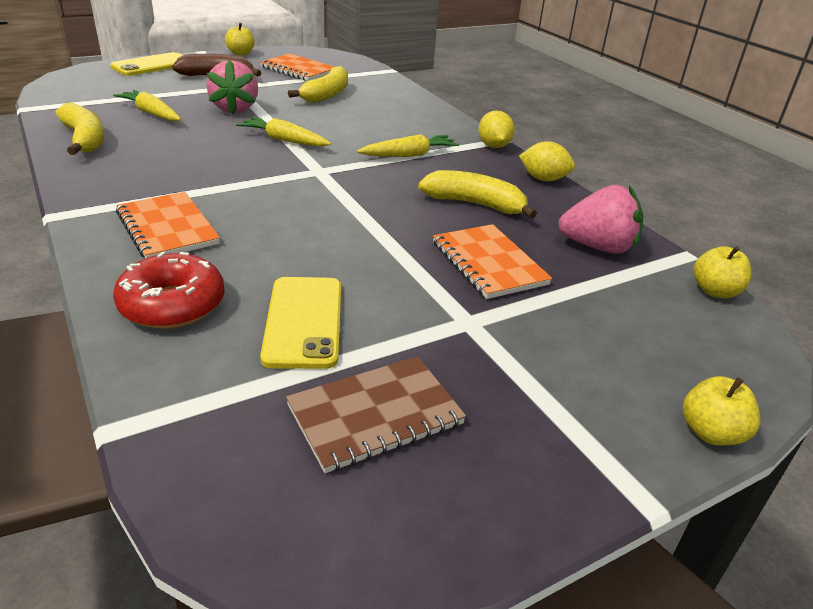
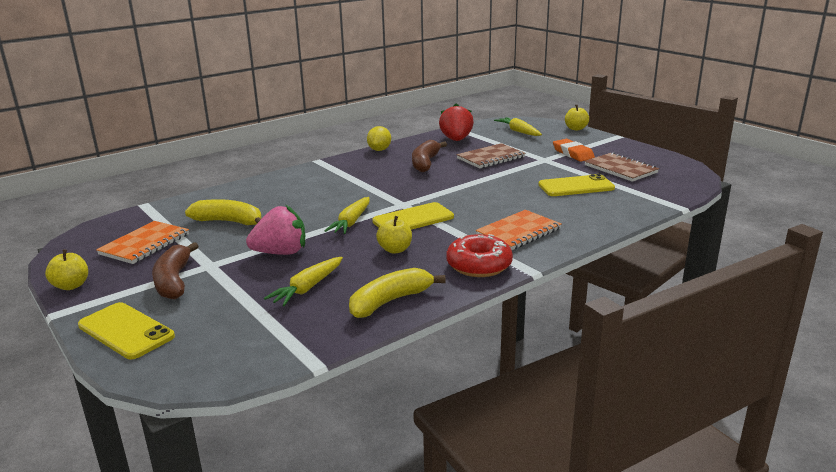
camera: 95 degrees left, 10 degrees down
red donut [113,252,225,329] -> red donut moved to [446,234,513,277]
yellow carrot [357,134,459,157] -> yellow carrot moved to [494,117,542,136]
yellow banana [418,170,537,219] -> brown banana [412,140,447,172]
orange notebook [433,224,552,299] -> brown notebook [457,143,525,169]
yellow lemon [478,111,515,148] -> none
pink strawberry [558,185,643,254] -> red strawberry [439,103,474,141]
yellow apple [694,246,752,298] -> yellow apple moved to [376,216,412,254]
none -> yellow phone [372,202,454,230]
none -> orange eraser [553,139,595,162]

